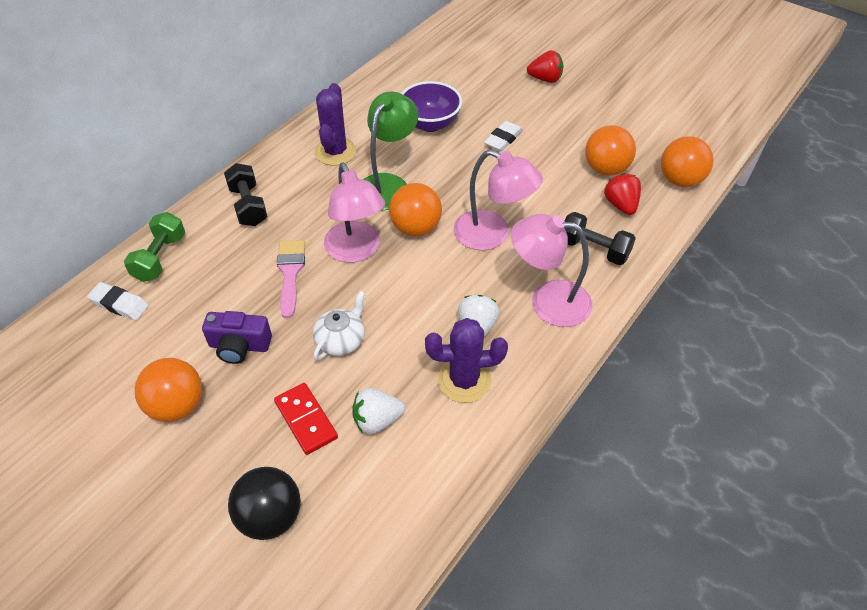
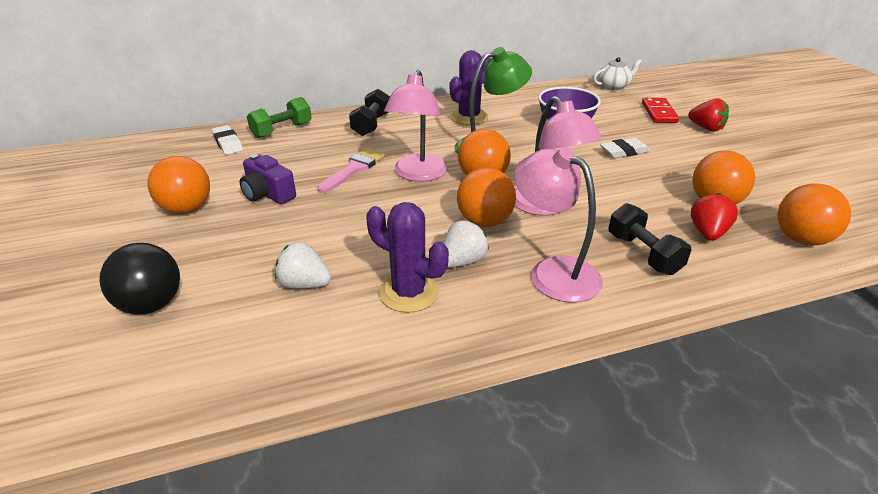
camera: 35 degrees right, 15 degrees down
red domino [274,383,338,455] -> red domino moved to [642,98,679,123]
white teapot [313,291,365,361] -> white teapot moved to [593,57,642,90]
none -> orange ball [457,168,516,227]

